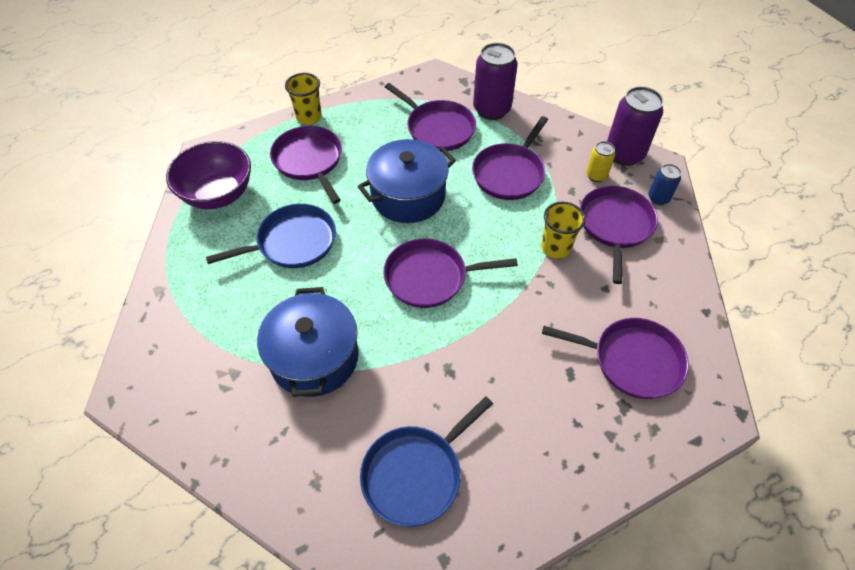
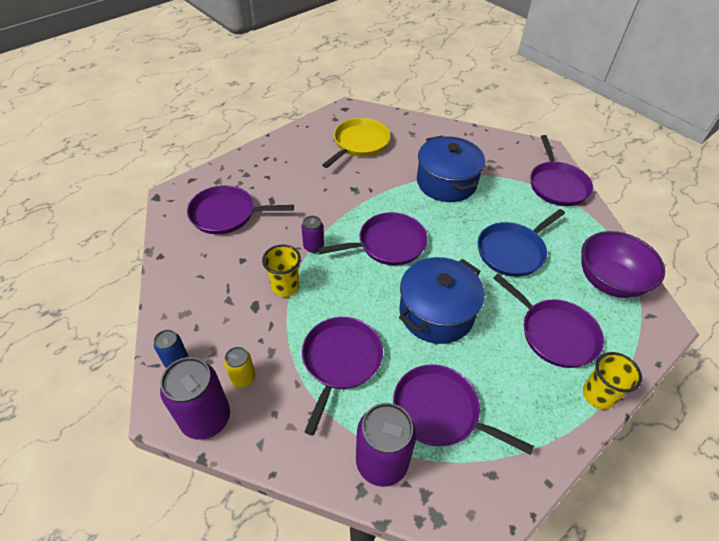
camera: 165 degrees right, 5 degrees down
blue pan [360,396,493,527] -> yellow pan [322,118,390,168]
purple pan [580,186,658,284] -> purple pan moved to [530,135,593,206]
none -> purple can [301,216,324,253]

